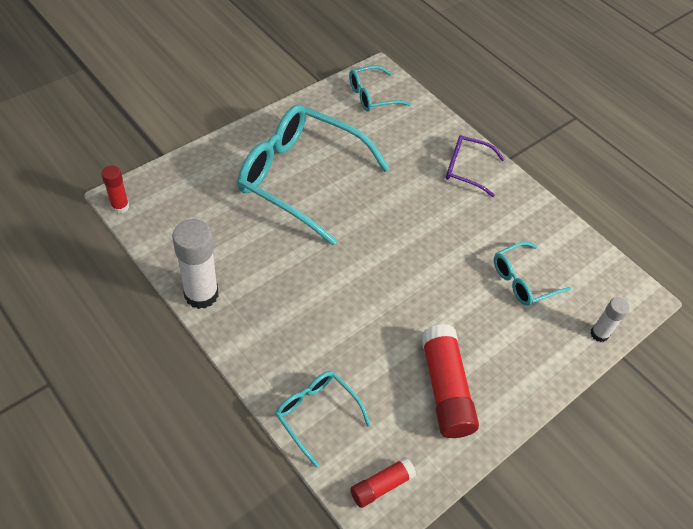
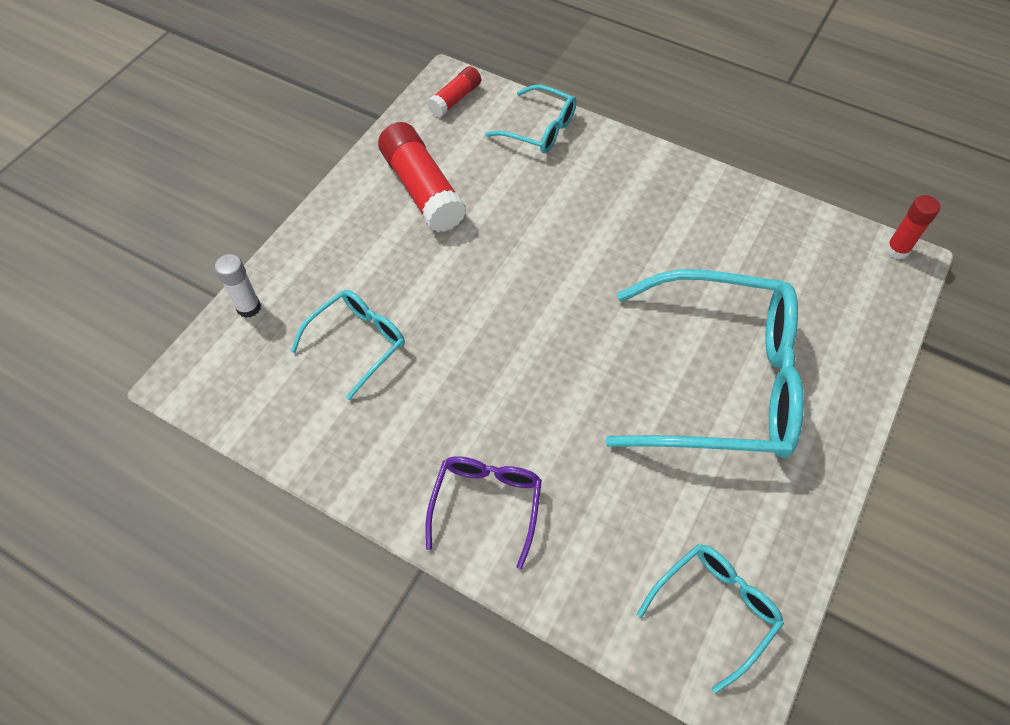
camera: 165 degrees right, 5 degrees up
white glue stick [172,219,219,309] -> none
purple glasses [446,135,505,197] -> purple glasses turned 75 degrees counterclockwise [426,456,542,569]

